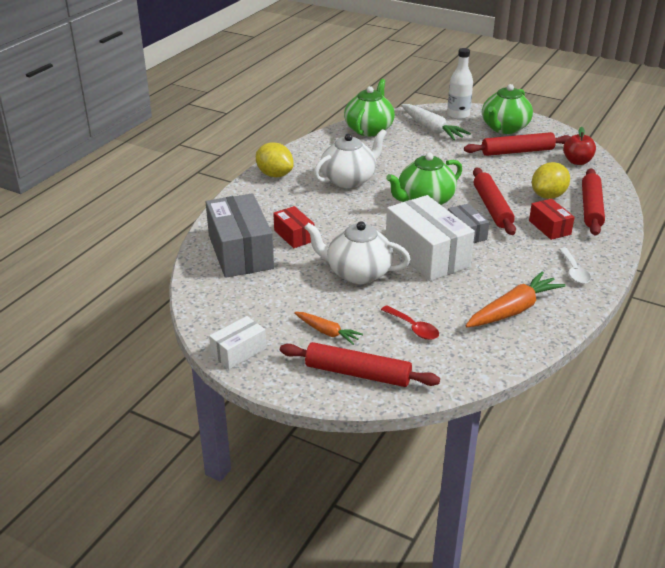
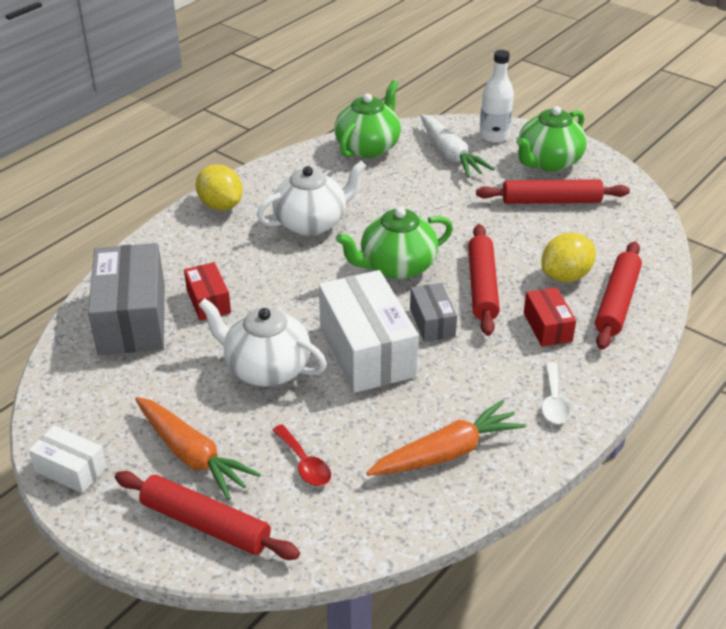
camera: 10 degrees right, 5 degrees up
white box [209,316,266,369] -> white box turned 60 degrees clockwise [28,425,107,493]
orange carrot [294,312,363,345] -> orange carrot [135,397,261,500], size x1.70
red apple [563,127,596,165] -> none

